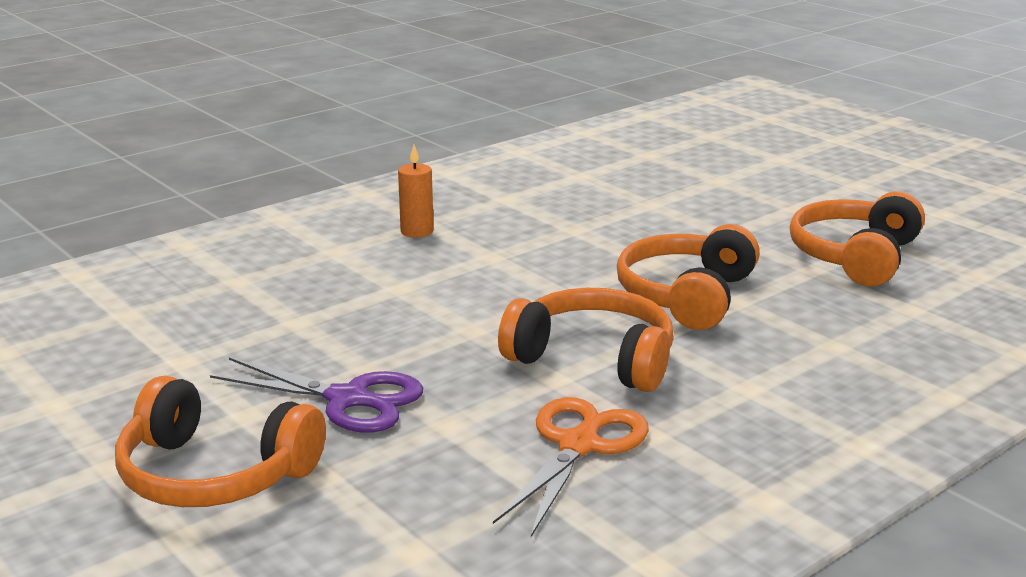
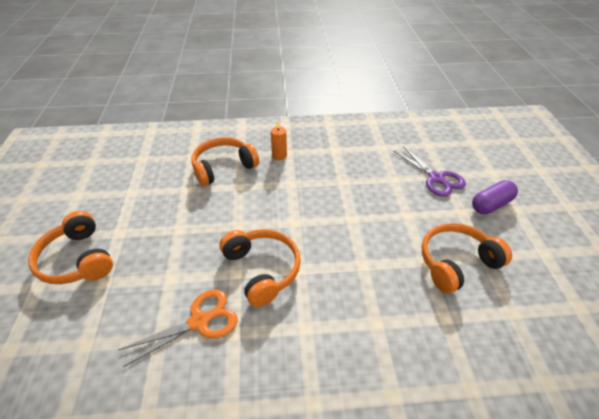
camera: 35 degrees right, 20 degrees up
purple scissors [210,358,423,433] -> purple scissors moved to [394,146,466,197]
orange headphones [617,224,760,330] -> orange headphones moved to [191,137,259,186]
none -> purple capsule [472,180,518,214]

